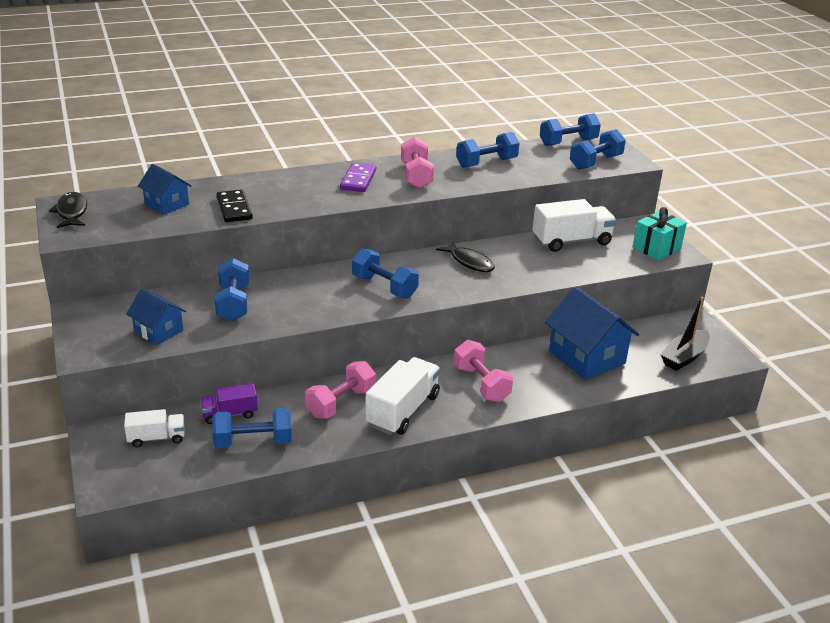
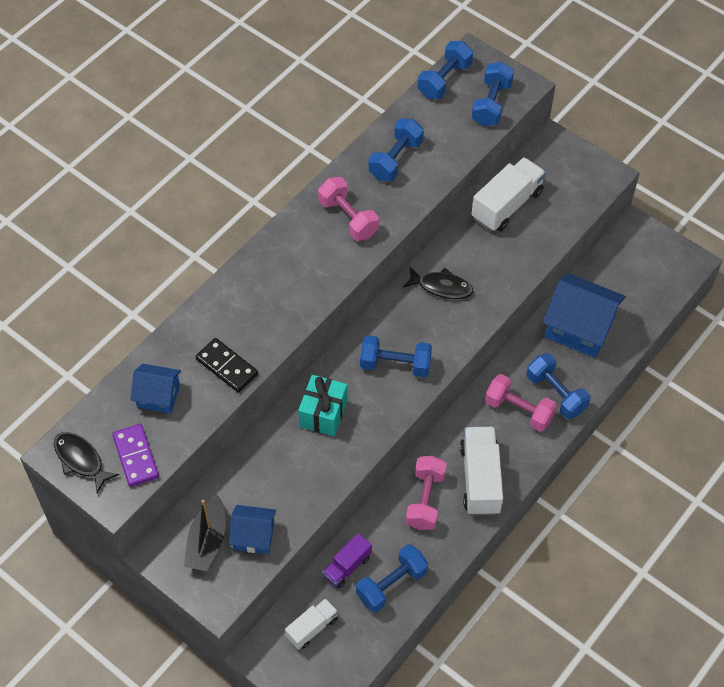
camera: 30 degrees left, 25 degrees up
blue dumbbell [215,258,249,321] -> blue dumbbell moved to [527,353,590,419]
purple domino [340,163,376,192] -> purple domino moved to [112,424,159,487]
turquoise gift [633,207,687,261] -> turquoise gift moved to [298,375,347,436]
black boat [660,296,710,371] -> black boat moved to [184,496,226,572]

